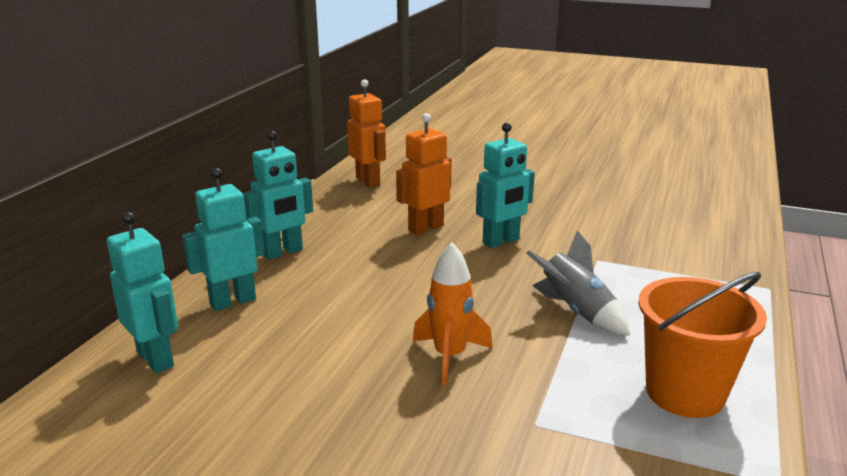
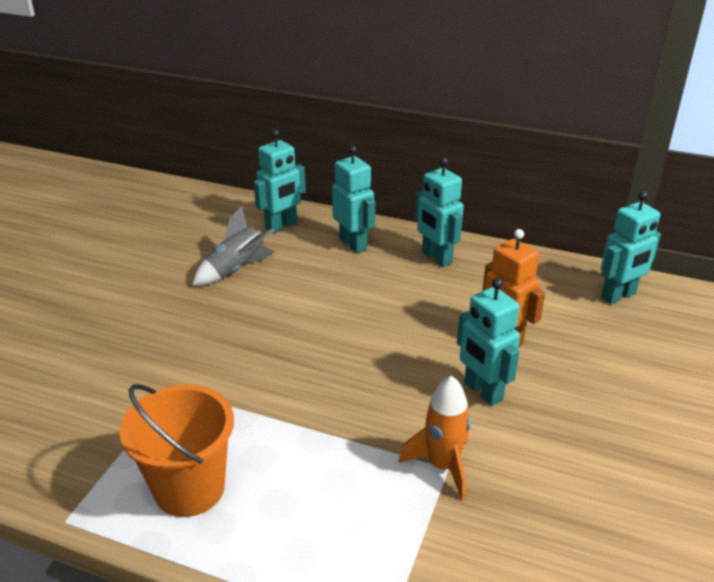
camera: 90 degrees right, 10 degrees up
orange robot [347,79,386,188] -> turquoise robot [601,191,661,304]
orange rocket [413,243,493,385] -> orange rocket moved to [399,376,471,500]
grey rocket [527,230,630,336] -> grey rocket moved to [192,206,275,285]

